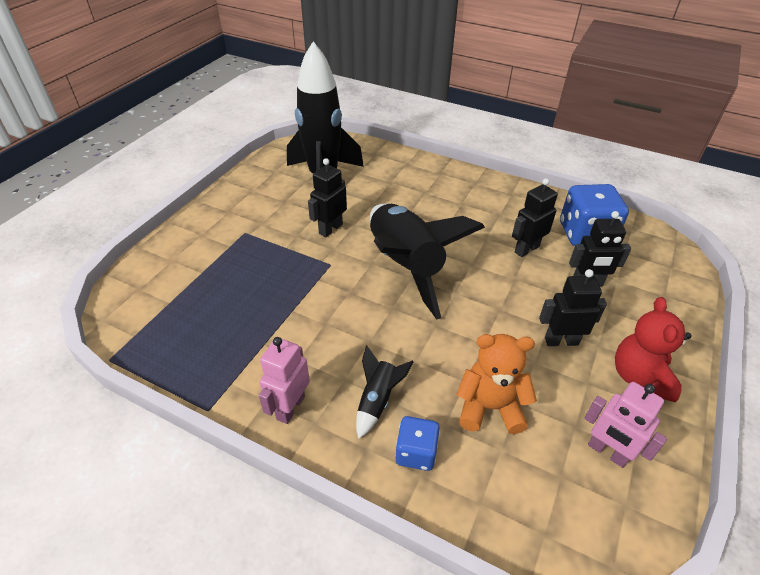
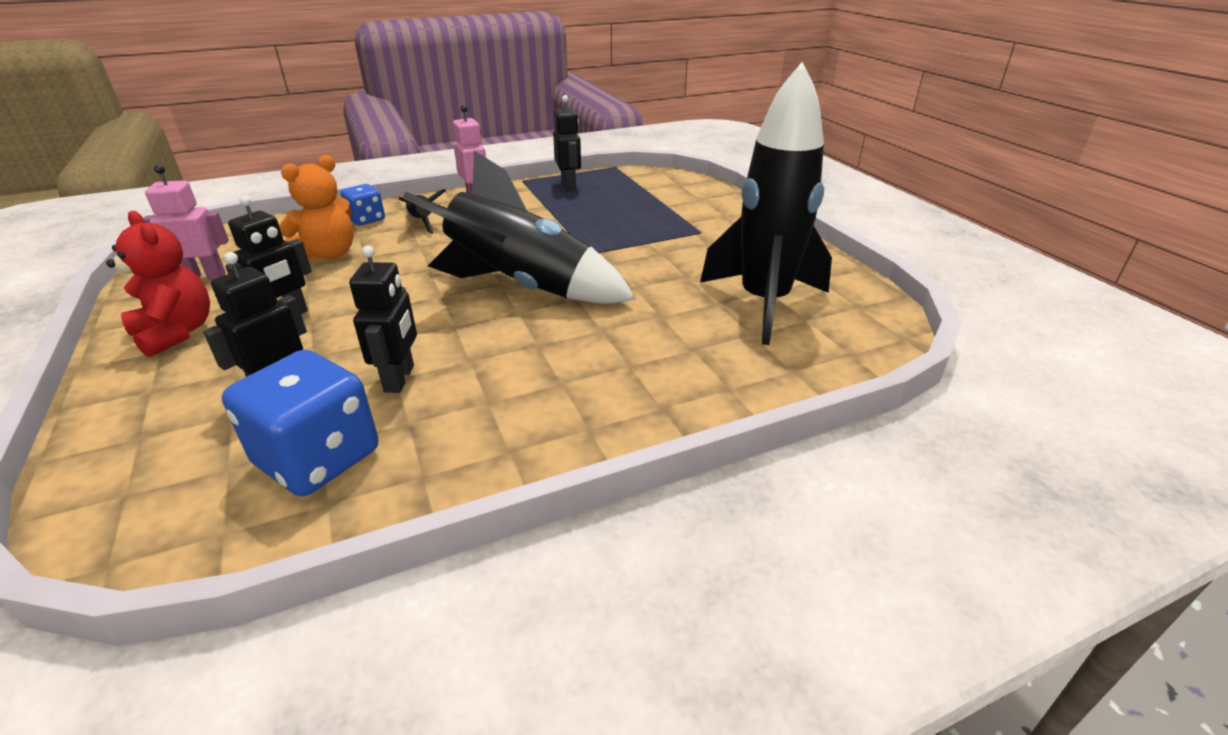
camera: 130 degrees right, 10 degrees down
black robot [308,158,347,237] -> black robot moved to [553,95,581,191]

